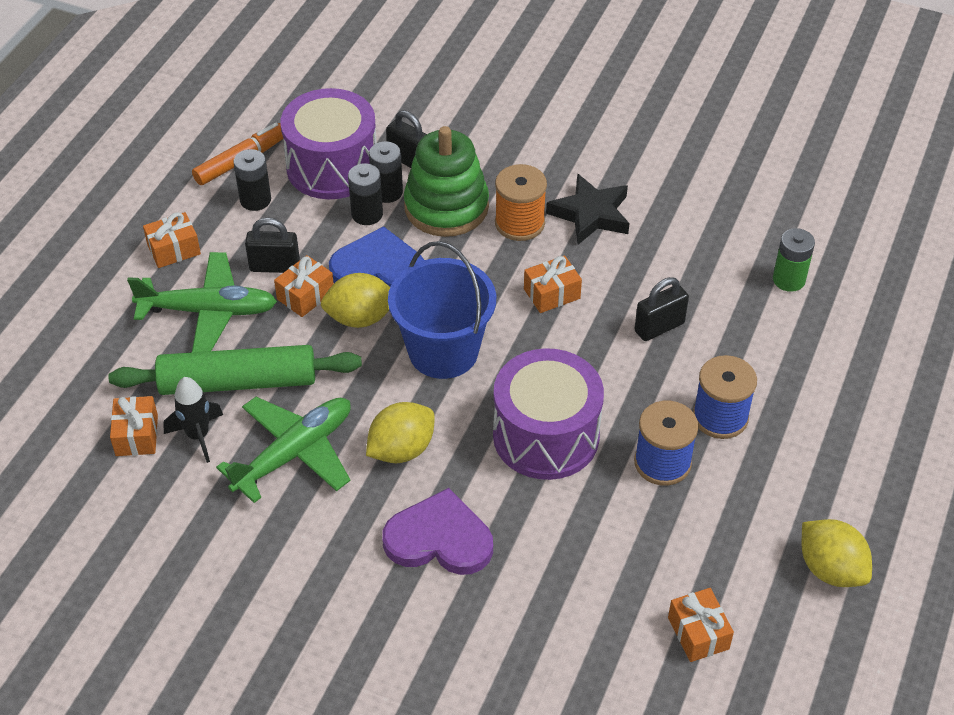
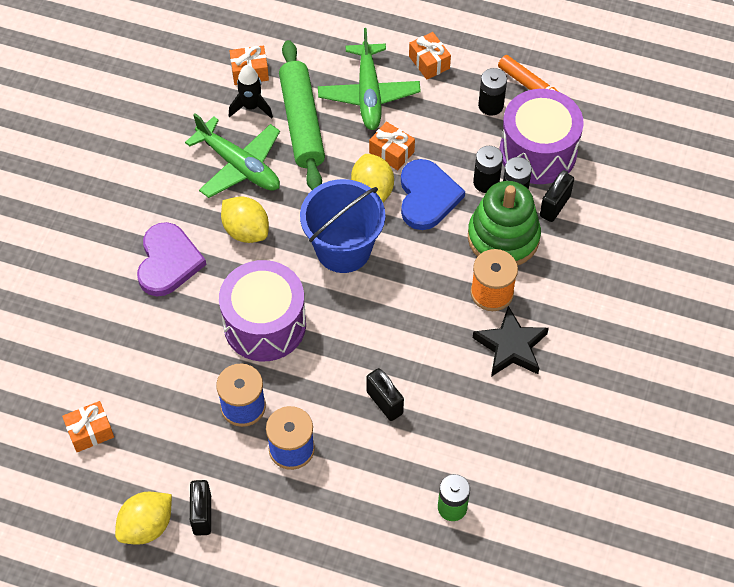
camera: 85 degrees right, 10 degrees up
black padlock [245,218,300,273] -> black padlock moved to [190,480,211,536]
orange gift [524,255,582,313] -> none

